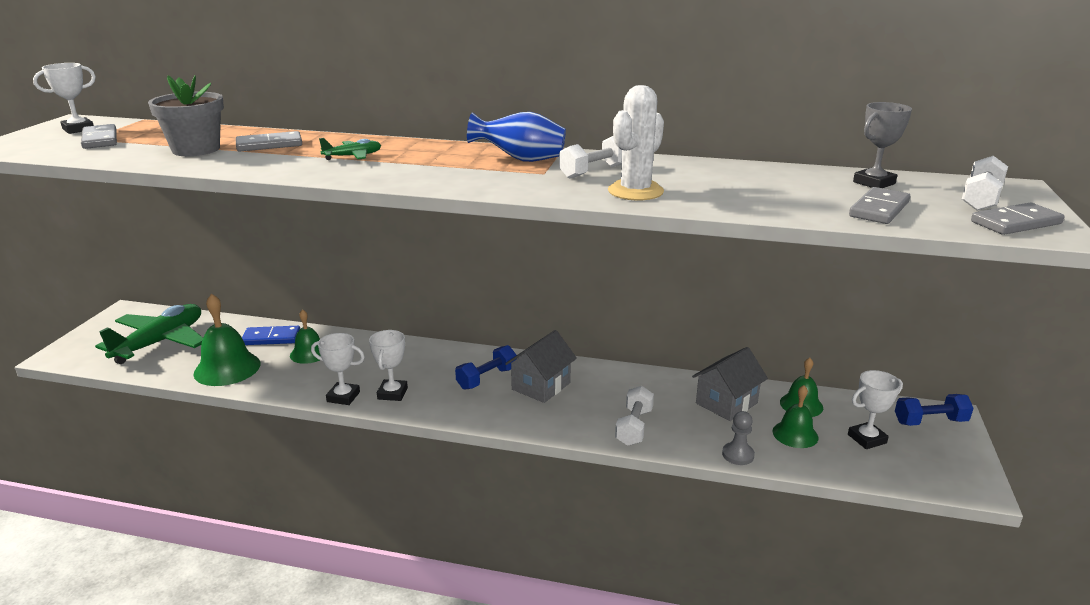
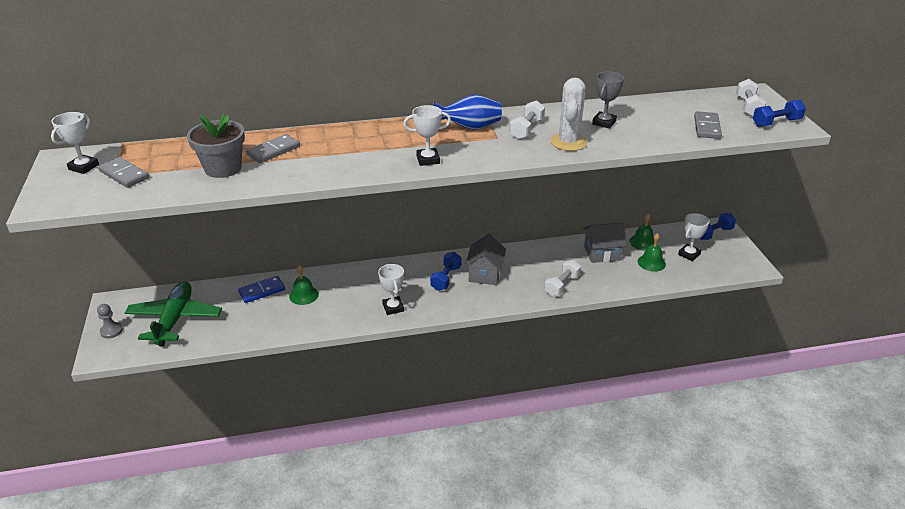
camera: 25 degrees left, 10 degrees up
green bell [193,294,261,386] -> none
white trophy [311,333,365,405] -> white trophy moved to [403,105,451,166]
green plane [319,138,381,160] -> none
white dumbbell [615,386,654,446] -> white dumbbell turned 45 degrees clockwise [545,260,581,296]
grey house [692,347,768,421] -> grey house turned 60 degrees clockwise [583,223,627,263]
grey pawn [722,411,755,465] -> grey pawn moved to [97,304,123,339]
grey trophy [853,102,912,188] -> grey trophy moved to [592,71,624,129]
grey domino [971,203,1064,235] -> blue dumbbell [753,100,806,127]

